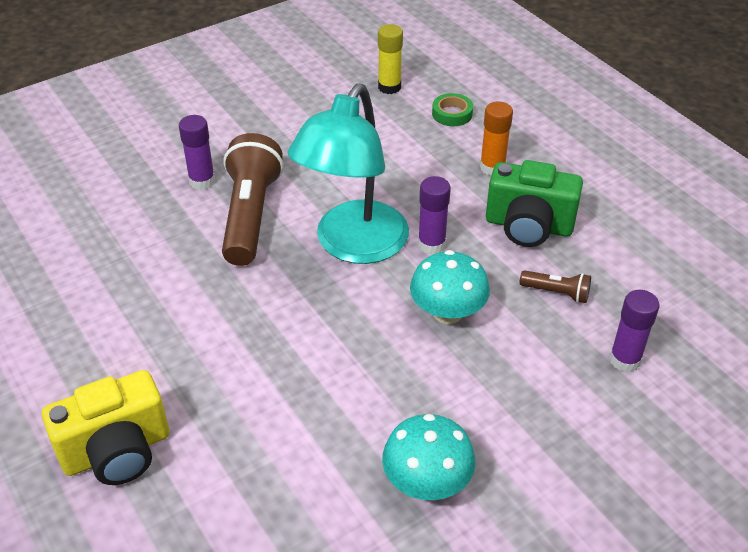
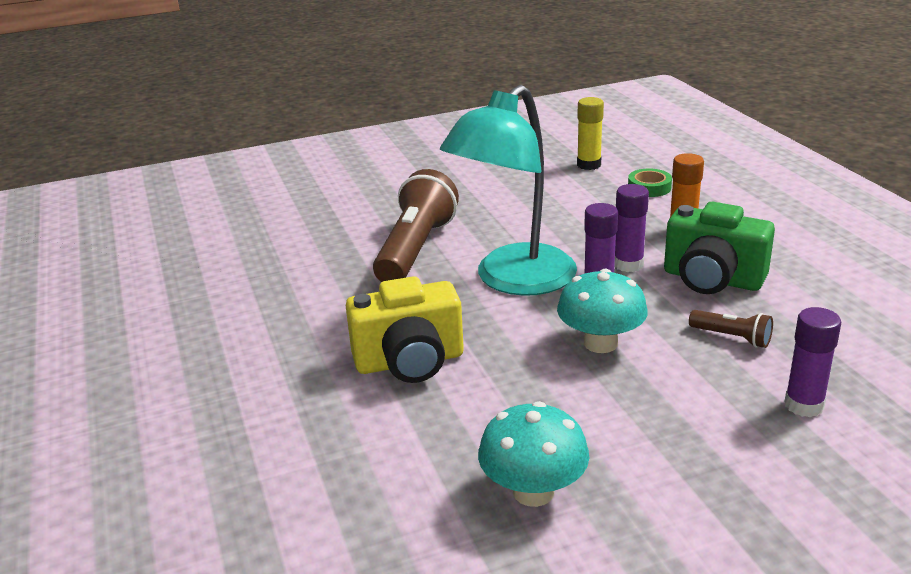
camera: 15 degrees right, 15 degrees down
yellow camera [42,370,169,485] -> yellow camera moved to [346,276,464,383]
purple glue stick [179,115,215,190] -> purple glue stick moved to [614,184,649,272]

